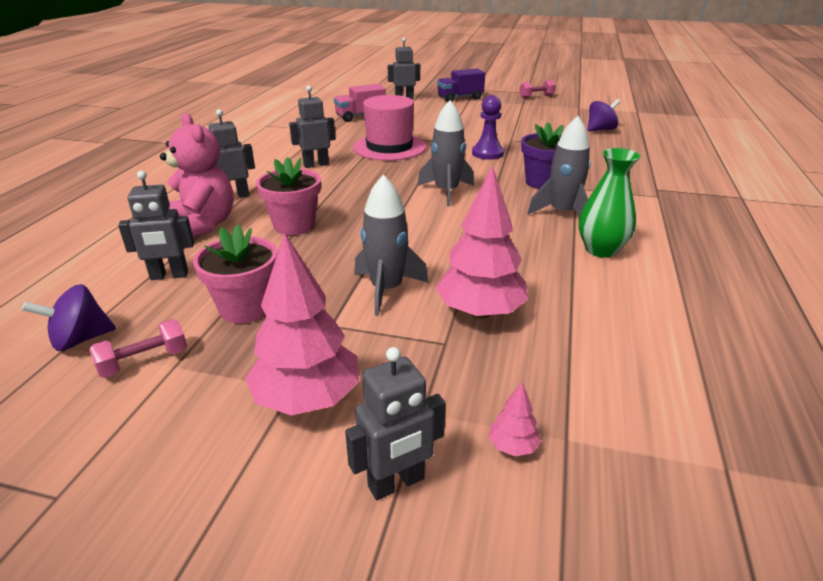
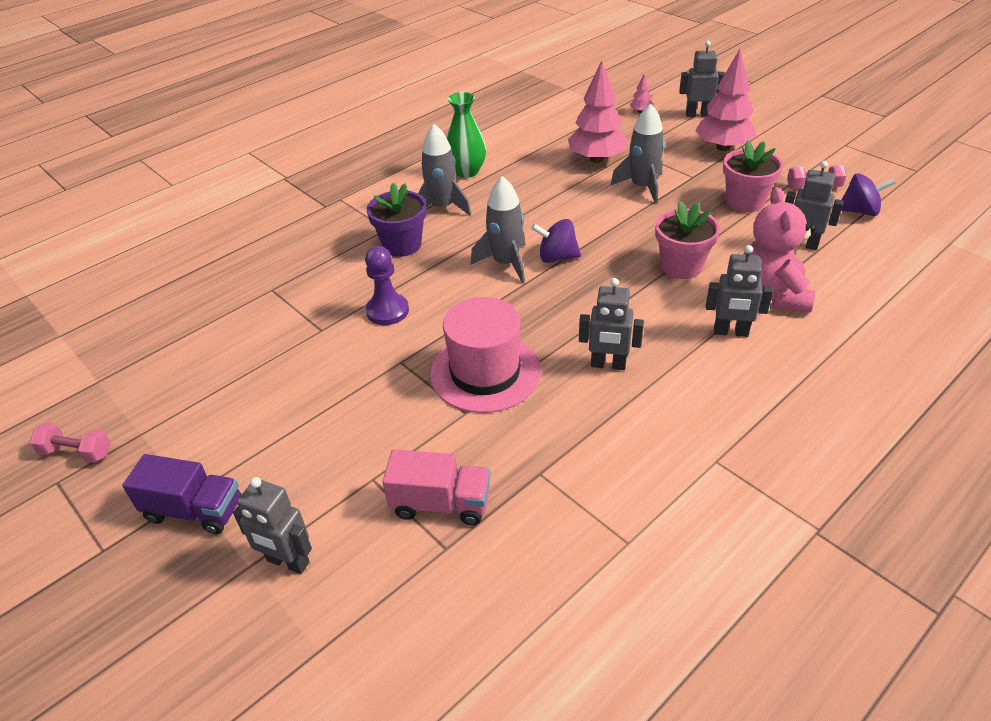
camera: 145 degrees left, 10 degrees up
purple spinning top [587,99,620,131] -> purple spinning top moved to [531,219,581,263]

